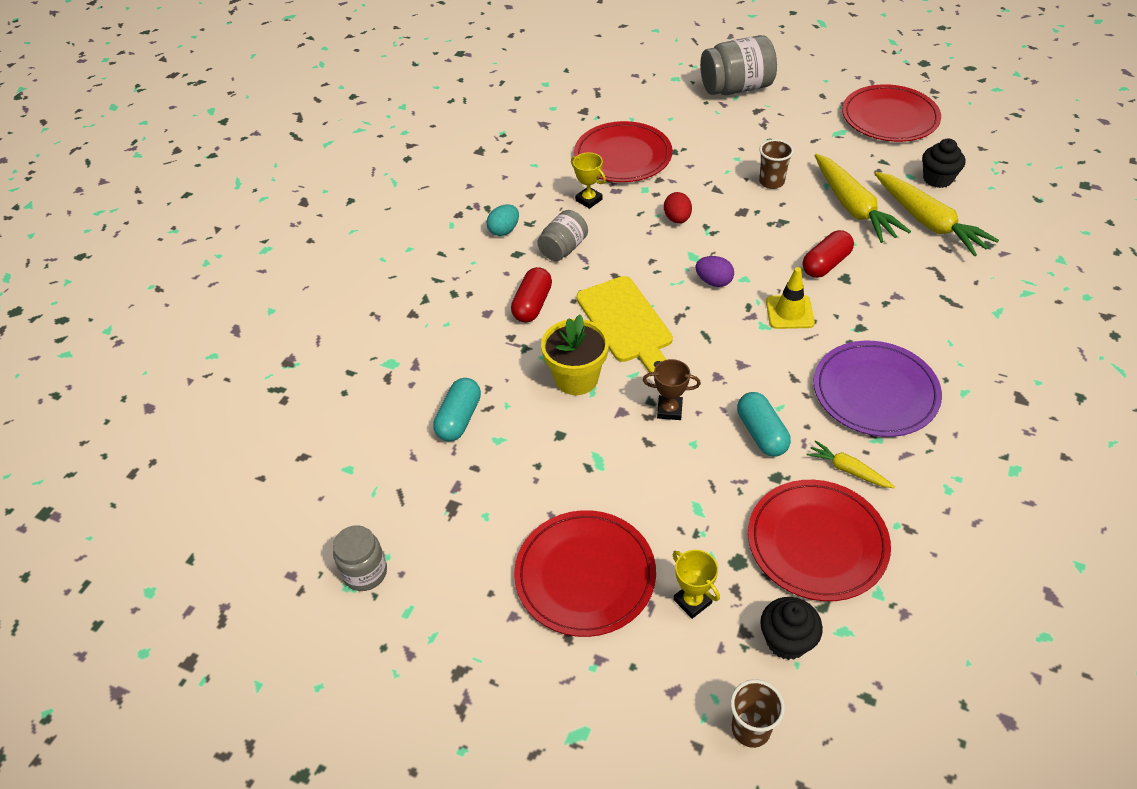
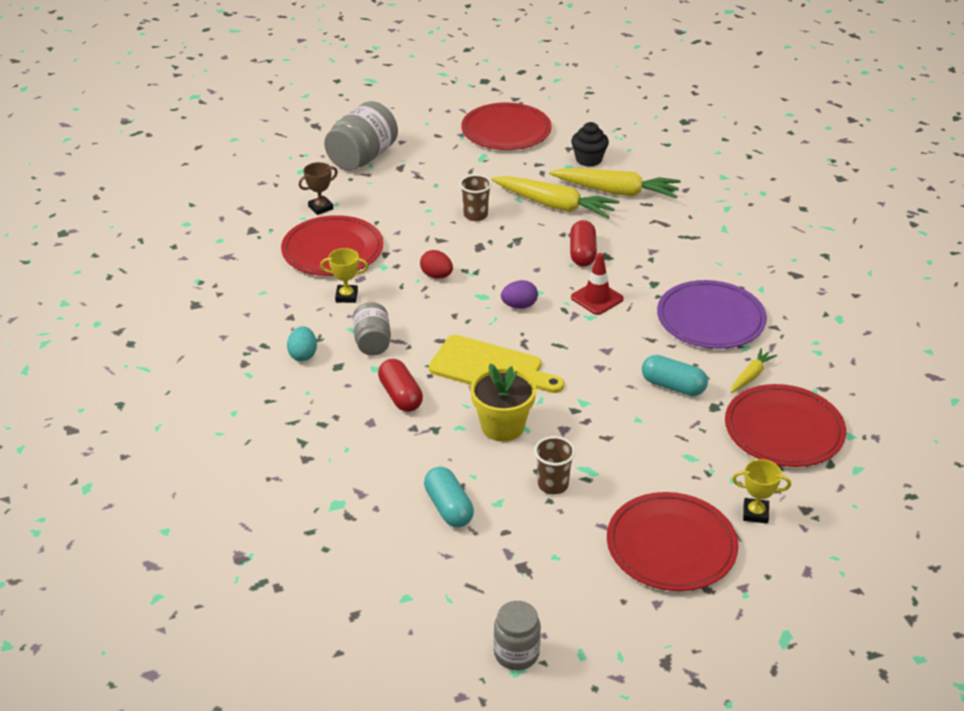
camera: 45 degrees left, 10 degrees down
brown trophy [643,359,701,420] -> brown trophy moved to [299,162,338,215]
brown cup [730,679,785,748] -> brown cup moved to [534,436,576,495]
black cupcake [760,597,823,660] -> none
yellow traffic cone [766,267,815,329] -> red traffic cone [571,253,624,315]
yellow carrot [807,440,895,488] -> yellow carrot turned 135 degrees clockwise [731,348,777,393]

